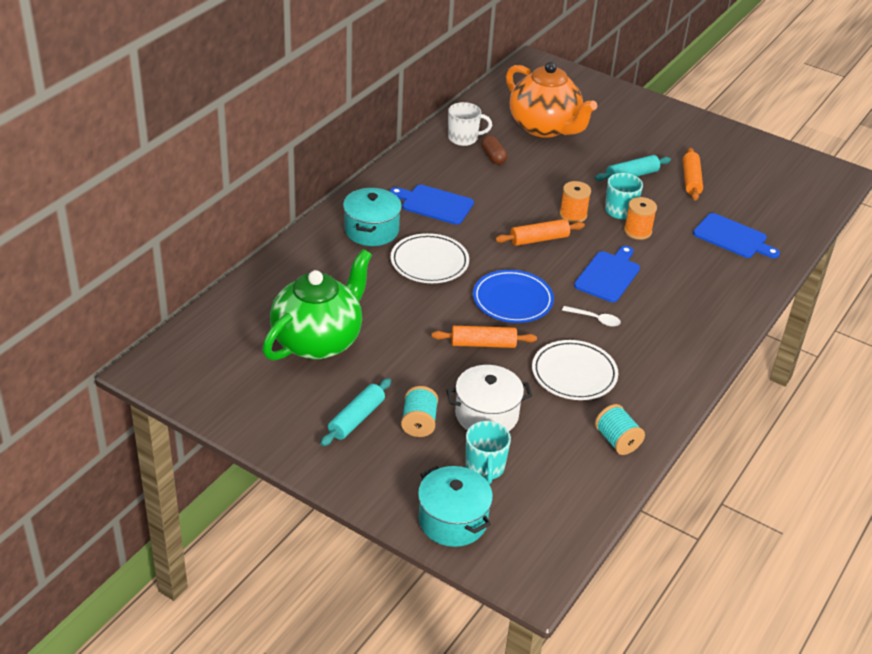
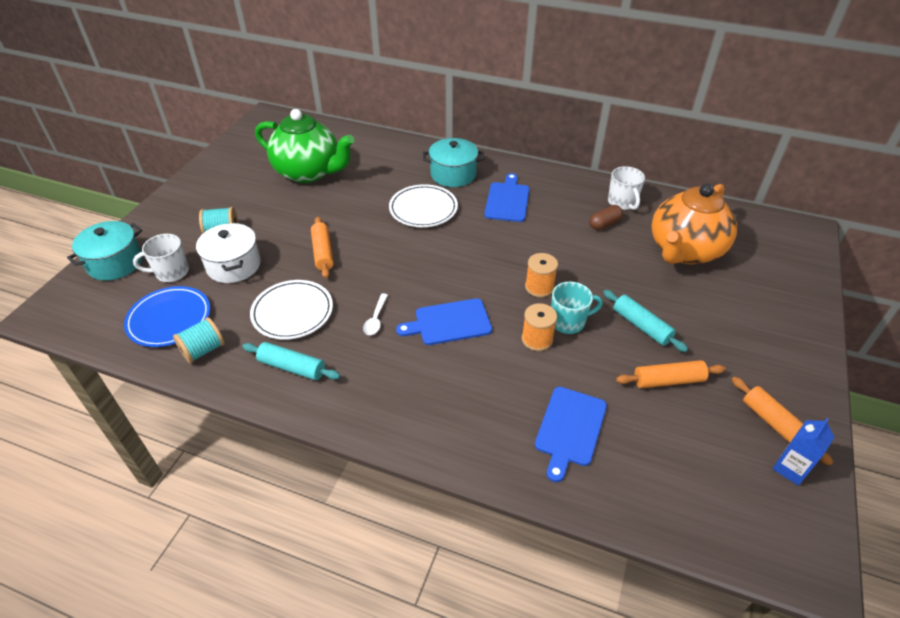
camera: 80 degrees right, 5 degrees up
turquoise rolling pin [320,378,391,446] -> turquoise rolling pin moved to [242,342,340,380]
turquoise mug [466,421,511,484] -> white mug [133,234,189,282]
blue plate [473,270,554,323] -> blue plate moved to [124,286,210,347]
orange rolling pin [495,219,585,246] -> orange rolling pin moved to [731,377,833,466]
blue cutting board [574,246,640,302] -> blue cutting board turned 150 degrees clockwise [396,298,492,345]
none -> blue carton [772,418,835,486]

